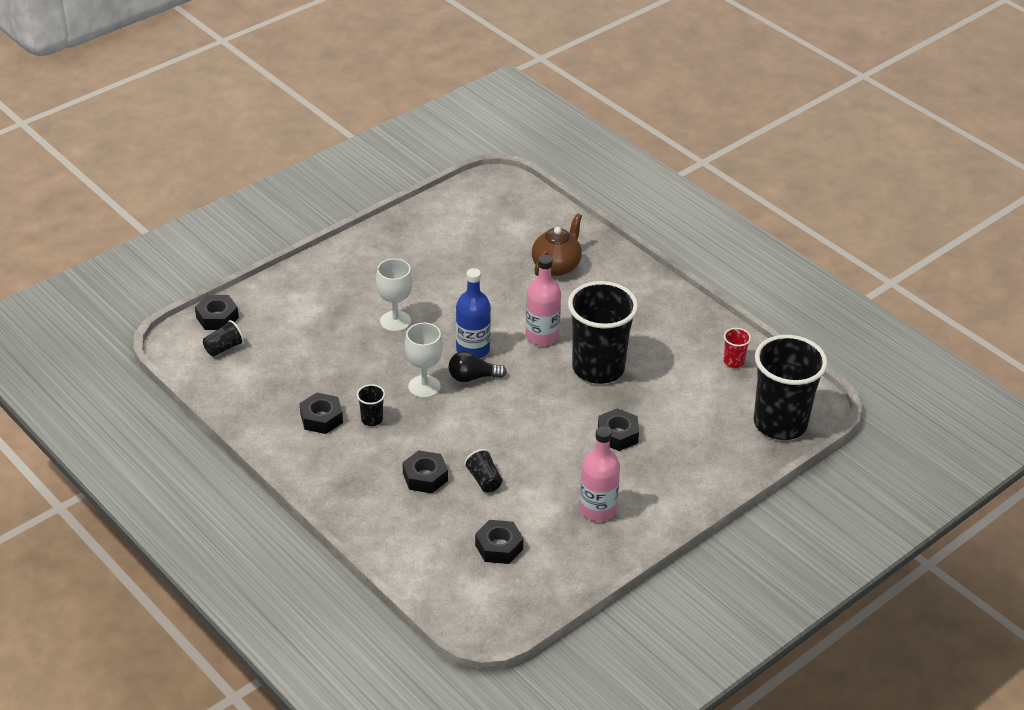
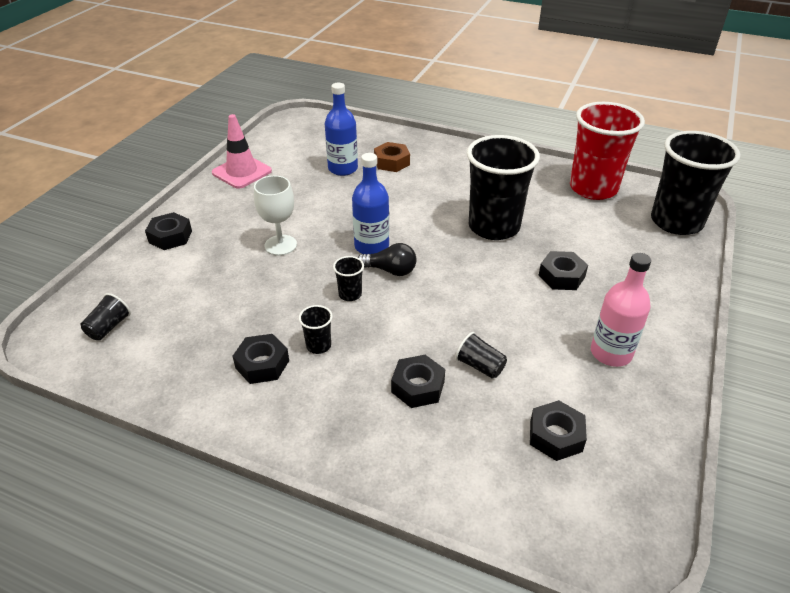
camera: 25 degrees left, 0 degrees up
black nut [195,295,239,330] -> black nut moved to [145,212,192,250]
white goblet [405,323,443,398] -> black cup [333,256,364,301]
black light bulb [448,351,507,382] -> black light bulb turned 135 degrees counterclockwise [358,243,417,276]
pink bottle [526,255,561,345] -> none
brown teapot [532,213,582,276] -> brown nut [374,142,410,172]
red cup [724,328,751,368] -> red cup [570,102,645,200], size x2.50
none -> pink traffic cone [212,114,272,189]
none -> blue bottle [325,83,358,176]

